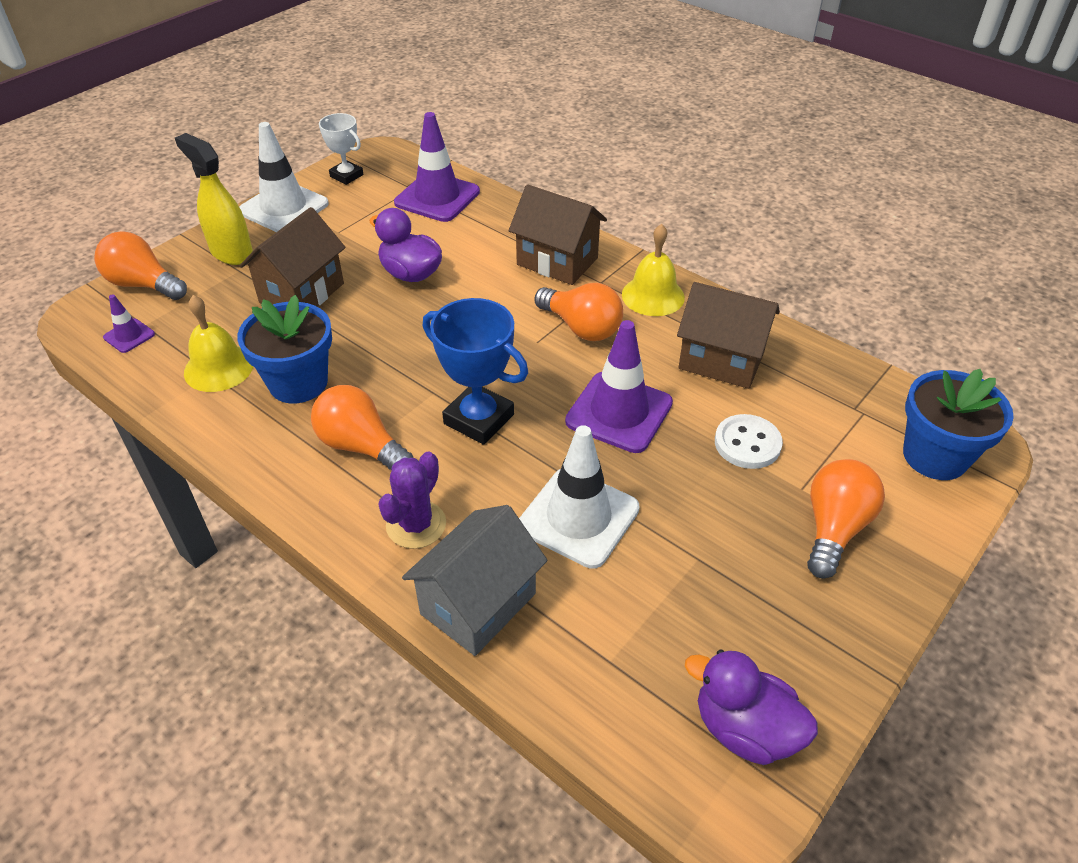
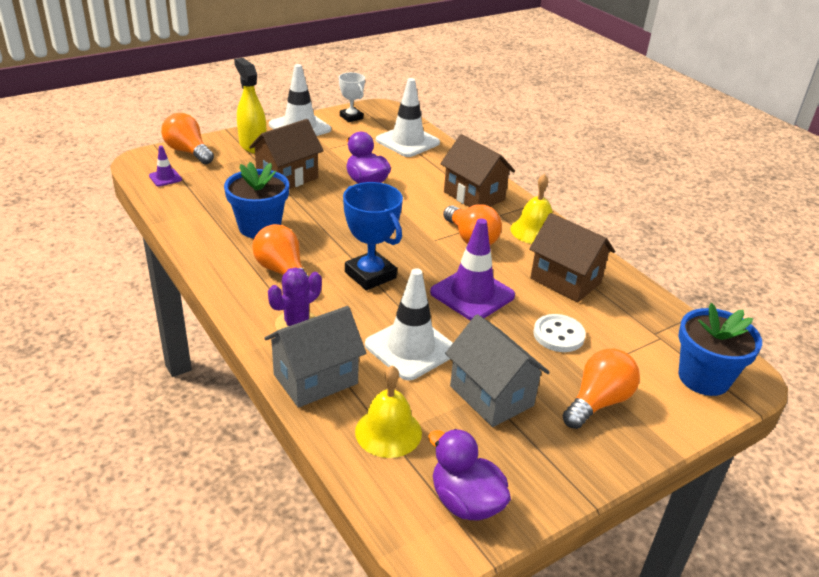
camera: 15 degrees right, 10 degrees down
yellow bell [184,295,253,392] -> yellow bell moved to [355,365,422,458]
purple traffic cone [394,112,480,222] -> white traffic cone [376,78,440,157]
none -> grey house [445,314,550,427]

